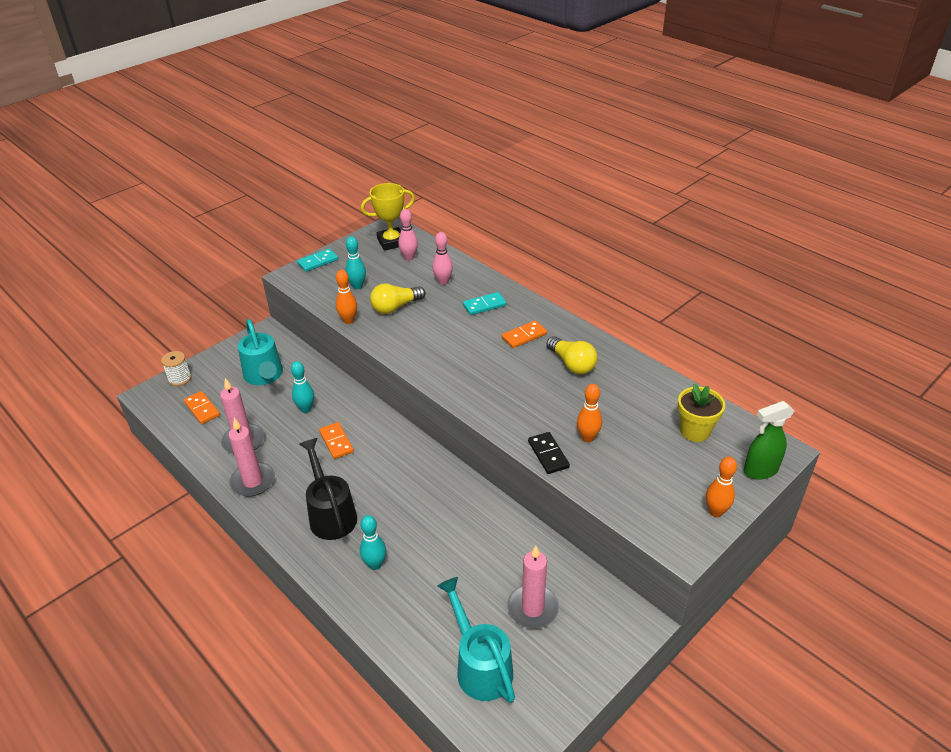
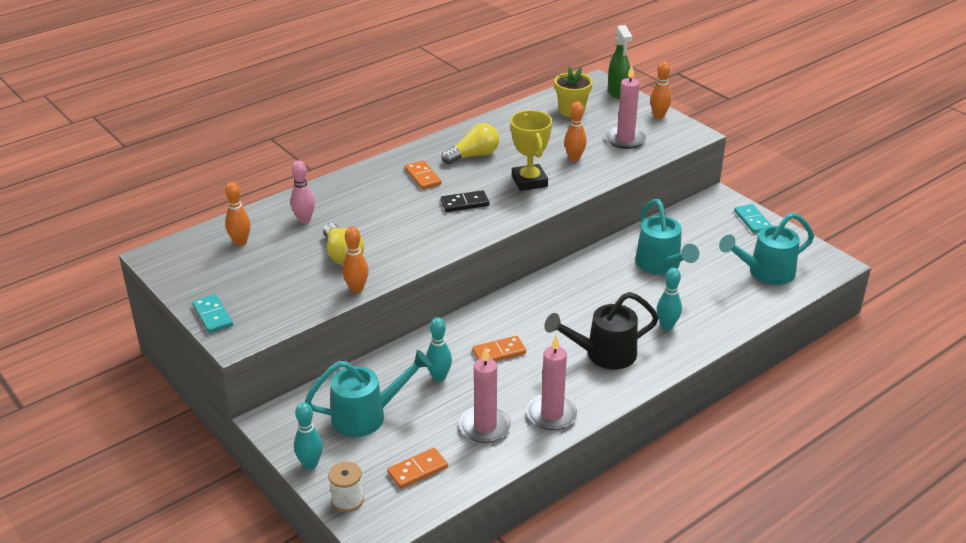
camera: 85 degrees left, 5 degrees down
turquoise bowling pin [346,236,366,289] -> turquoise bowling pin moved to [294,402,323,470]
yellow trophy [361,183,415,251] -> yellow trophy moved to [510,110,552,191]
pink bowling pin [398,209,418,261] -> orange bowling pin [225,182,251,246]
turquoise domino [463,292,506,315] -> turquoise domino moved to [734,204,772,233]
pink candle [507,546,559,629] -> pink candle moved to [605,65,647,149]
black domino [528,432,570,474] -> black domino moved to [441,190,489,212]
none -> turquoise watering can [635,199,699,274]

